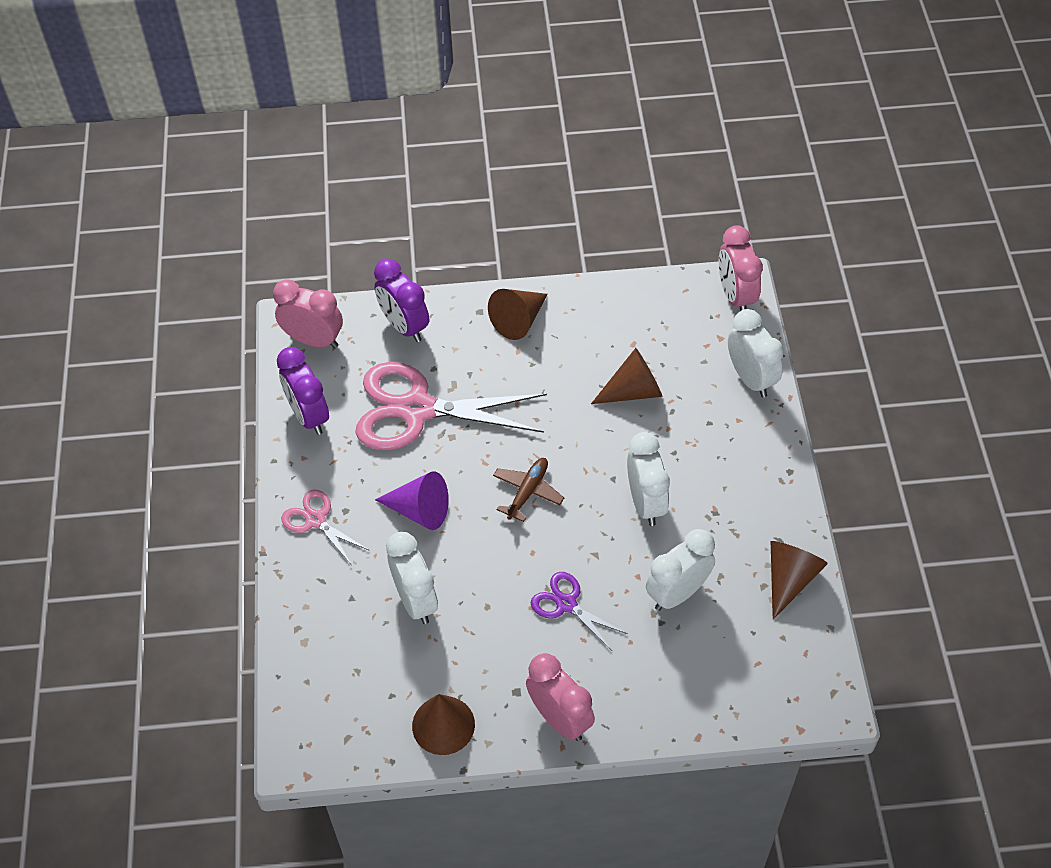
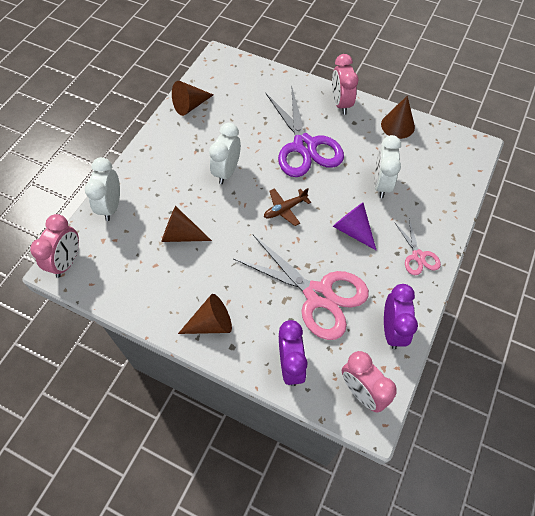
camera: 150 degrees left, 5 degrees up
purple scissors [531,572,628,651] -> purple scissors [265,88,344,177], size x2.06
white clock [646,529,715,611] -> none

